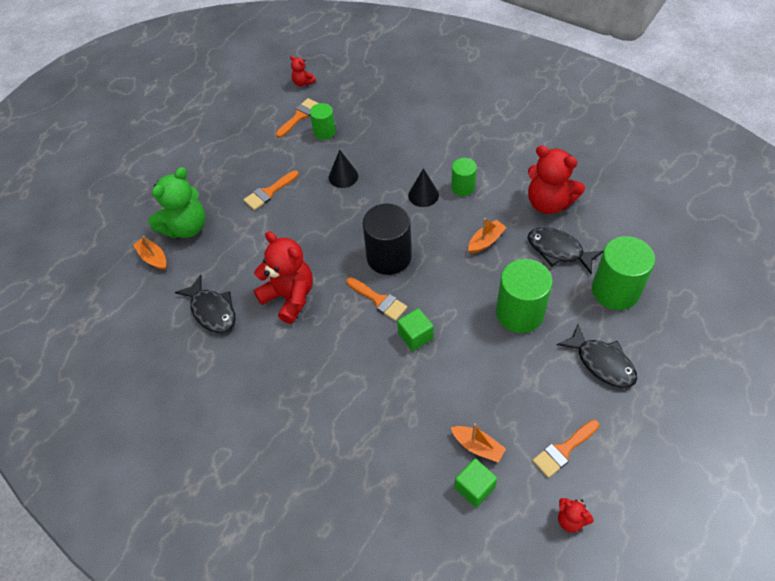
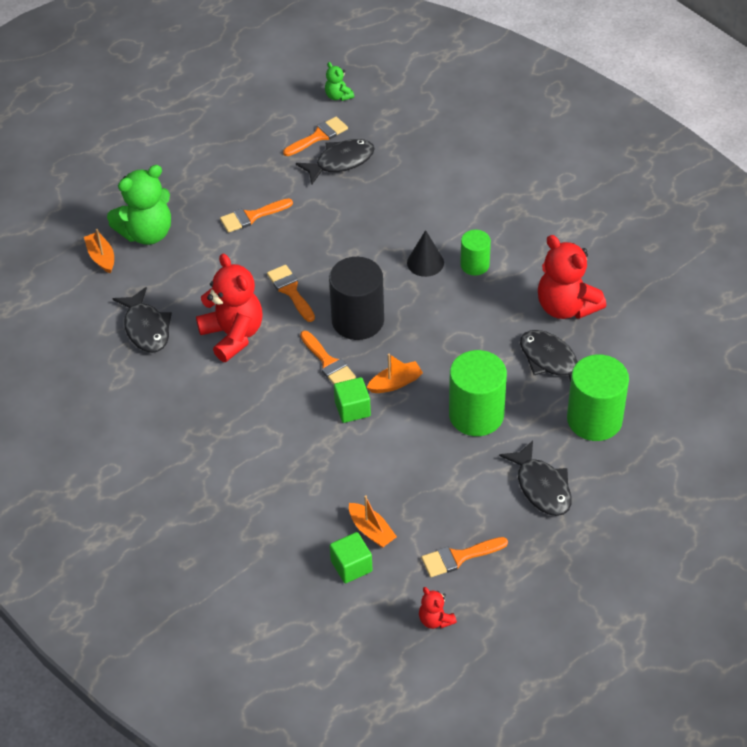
camera: 15 degrees right, 5 degrees down
red teddy bear [290,56,316,87] -> green teddy bear [325,62,354,101]
green cylinder [310,103,336,140] -> black fish [296,139,375,184]
black cone [329,150,358,188] -> none
orange boat [468,218,507,254] -> orange boat moved to [366,354,423,393]
none -> orange brush [267,265,315,322]

